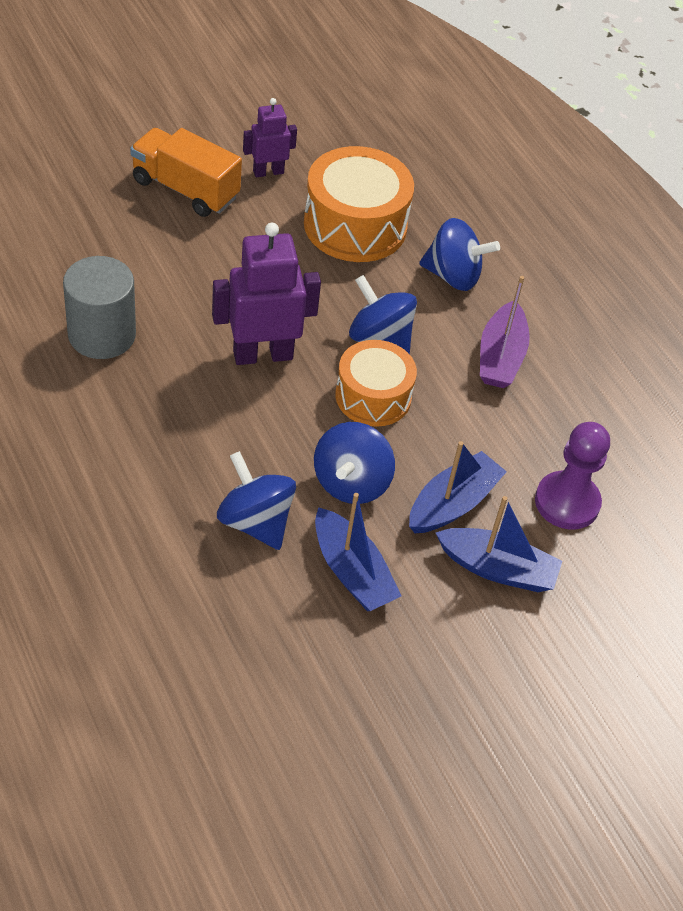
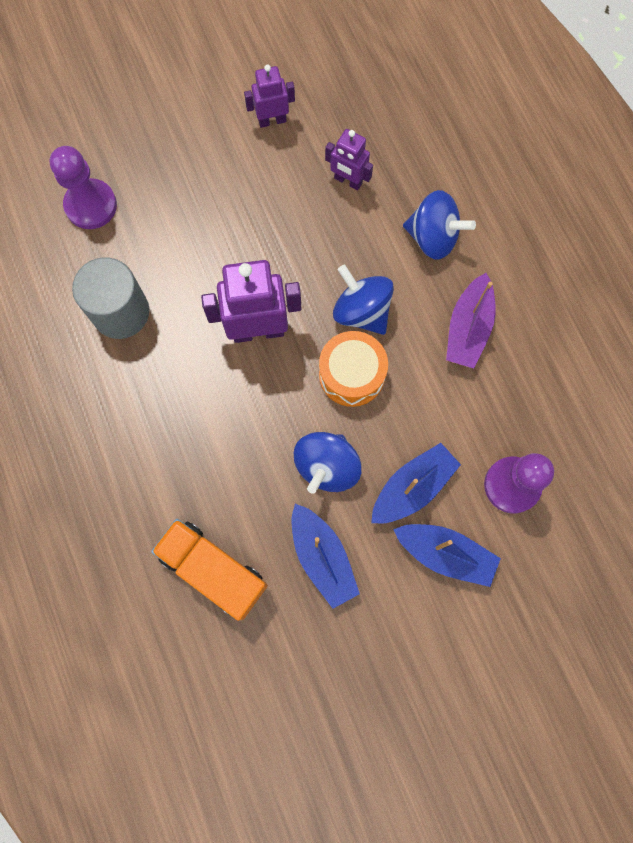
camera: 10 degrees right, 25 degrees up
orange truck [130,128,242,217] -> orange truck moved to [151,519,268,621]
blue spinning top [217,451,296,550] -> none
orange drum [304,146,414,262] -> purple robot [325,129,373,191]
none -> purple pawn [50,146,117,229]

